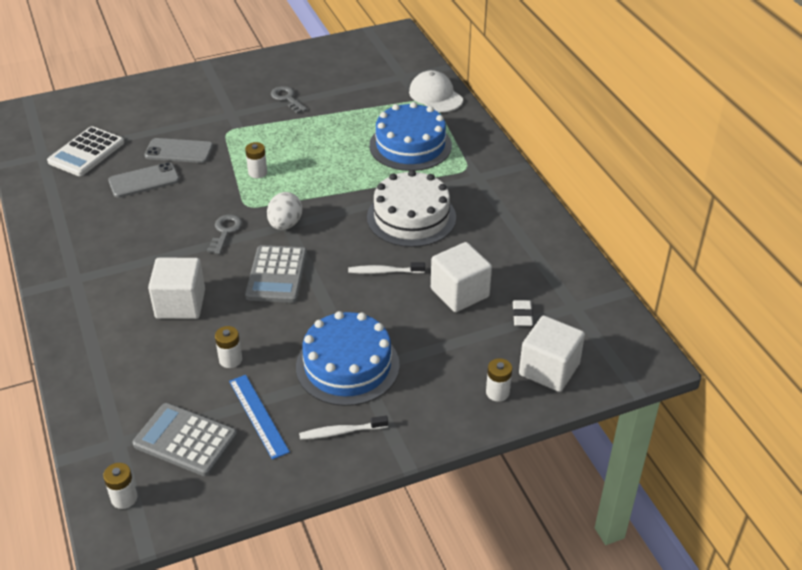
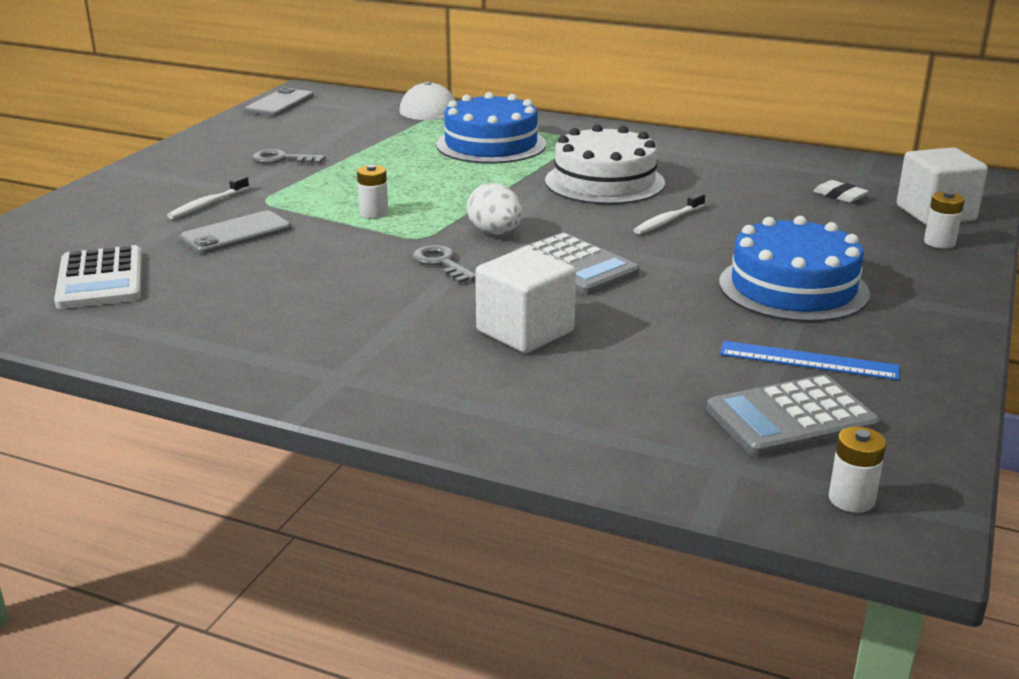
camera: 45 degrees left, 15 degrees down
grey phone [108,162,180,198] -> grey phone moved to [244,87,314,116]
white battery [215,326,242,368] -> none
white toothbrush [299,416,388,440] -> white toothbrush moved to [167,176,249,219]
white cube [431,242,492,312] -> none

